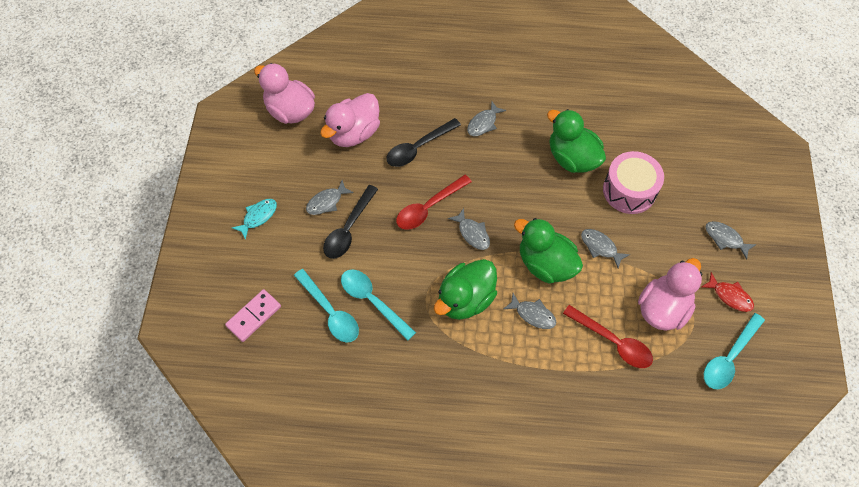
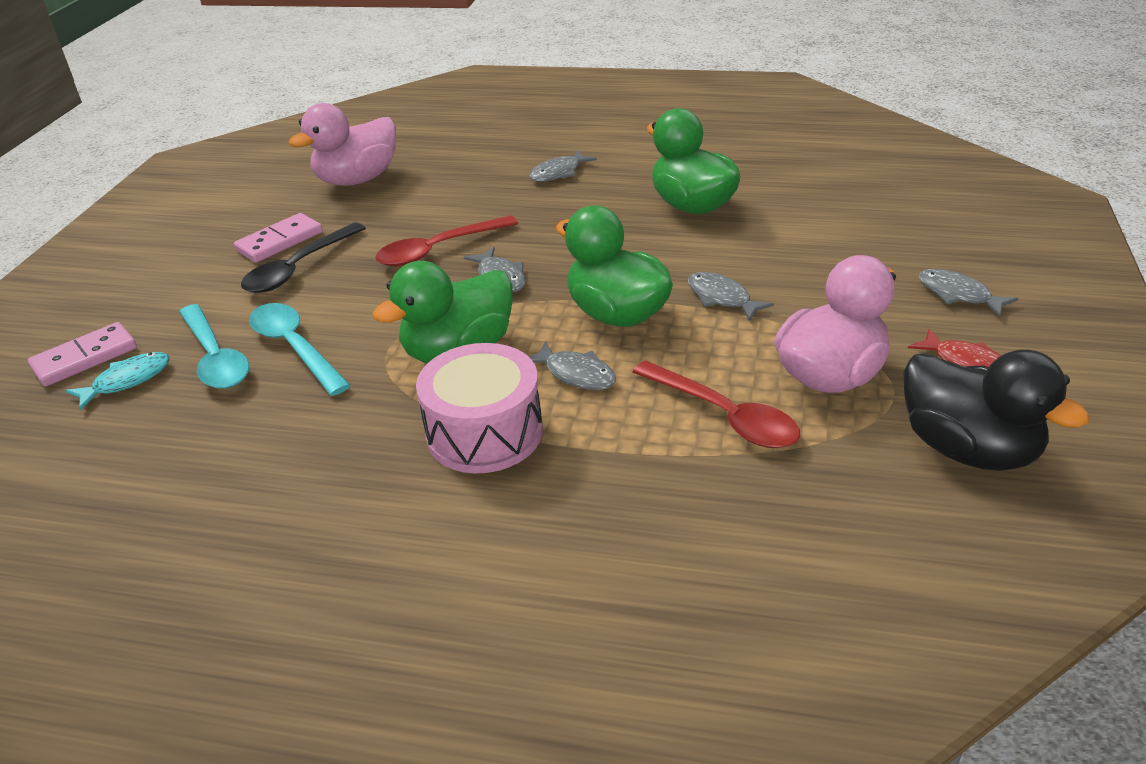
camera: 10 degrees right, 25 degrees down
turquoise fish [232,199,277,240] -> turquoise fish moved to [65,352,170,411]
pink duck [254,63,315,124] -> none
grey fish [306,180,354,215] -> pink domino [234,213,323,263]
black spoon [386,118,461,167] -> none
pink drum [603,151,664,214] -> pink drum moved to [416,343,543,473]
turquoise spoon [704,313,765,389] -> black duck [903,349,1090,471]

